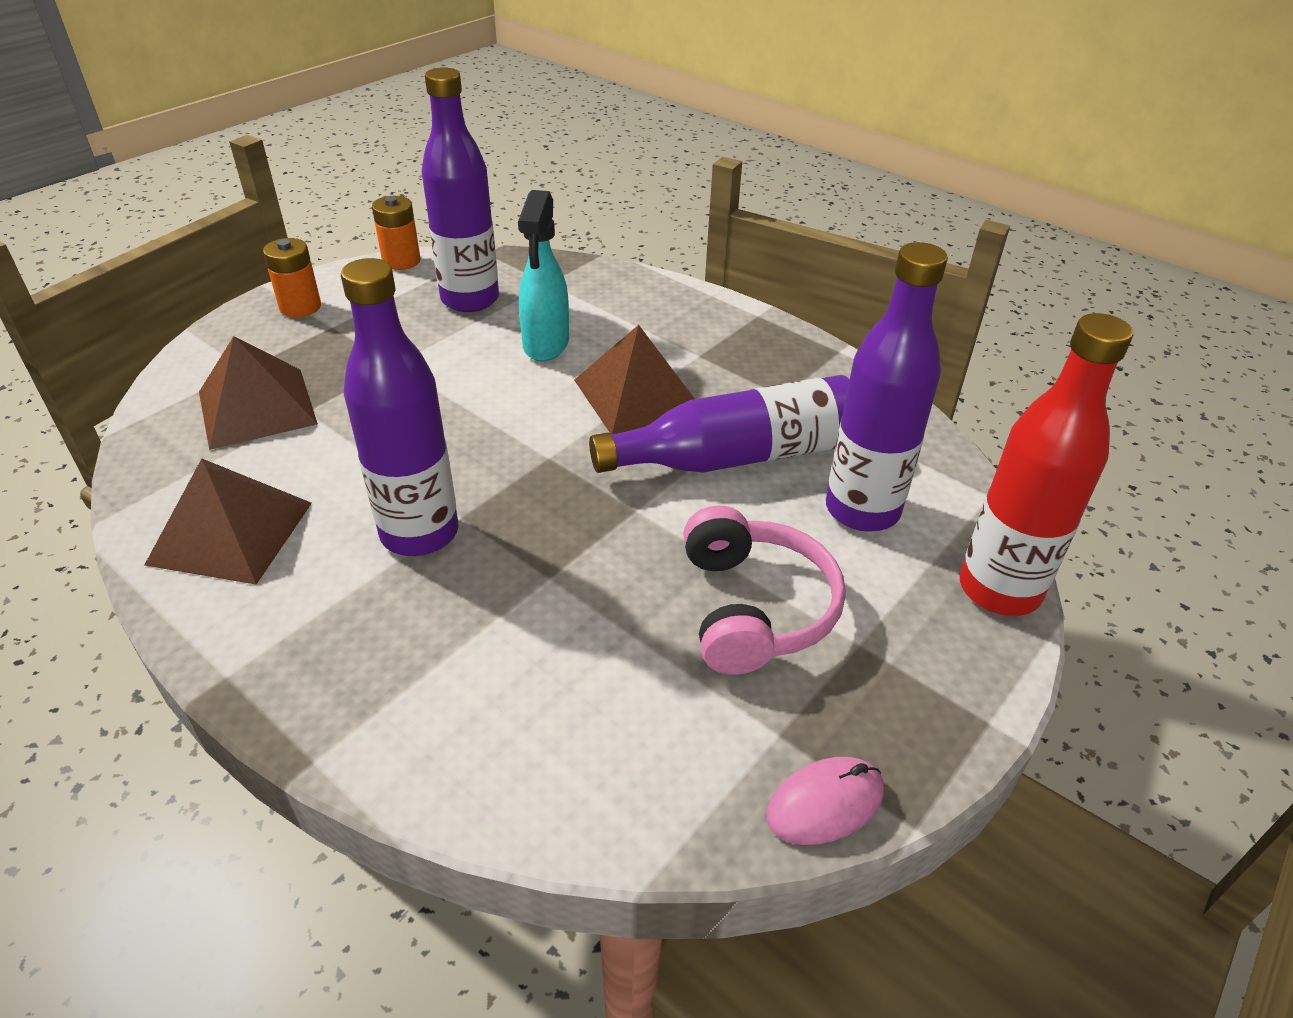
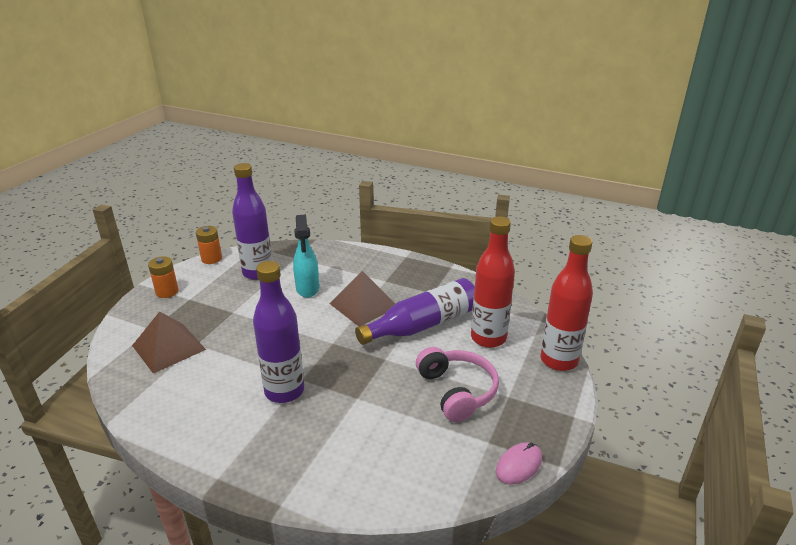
camera: 15 degrees left, 10 degrees down
brown pyramid [145,459,312,585] -> none
purple bottle [826,242,948,532] -> red bottle [471,216,515,348]

